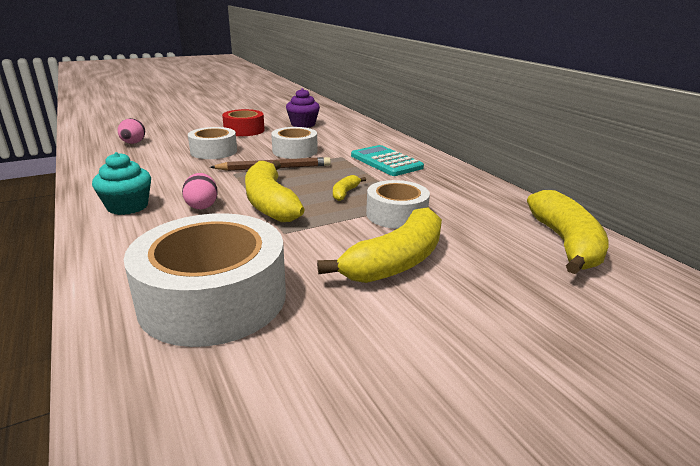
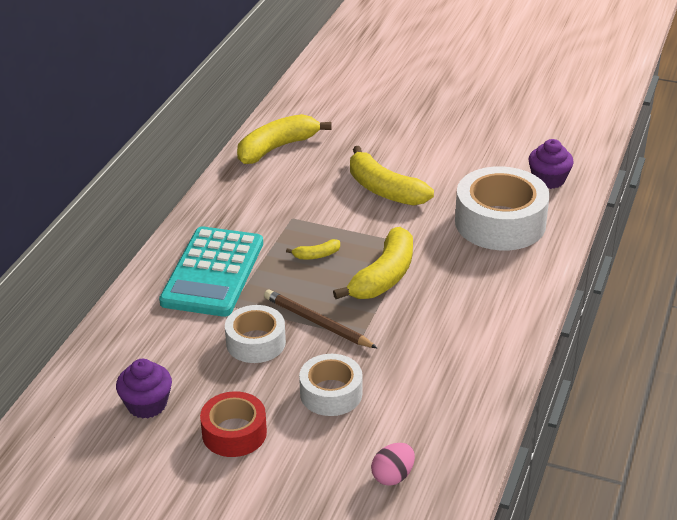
camera: 130 degrees left, 10 degrees up
turquoise cupcake [92,152,151,215] -> none
pink egg [182,173,218,209] -> none
yellow banana [317,207,442,283] -> yellow banana turned 135 degrees counterclockwise [350,146,434,206]
turquoise calculator [351,145,424,176] -> turquoise calculator [159,226,263,317], size x1.51
white tape [366,180,430,229] -> none
none -> purple cupcake [529,139,574,189]

